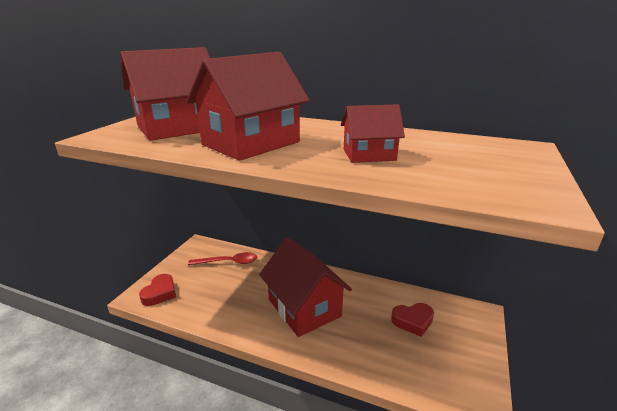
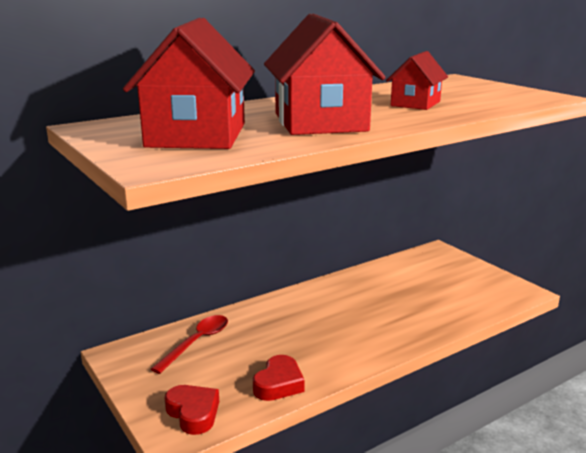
camera: 55 degrees left, 5 degrees down
red house [259,238,352,337] -> none
red heart [391,303,434,337] -> red heart moved to [253,355,305,401]

